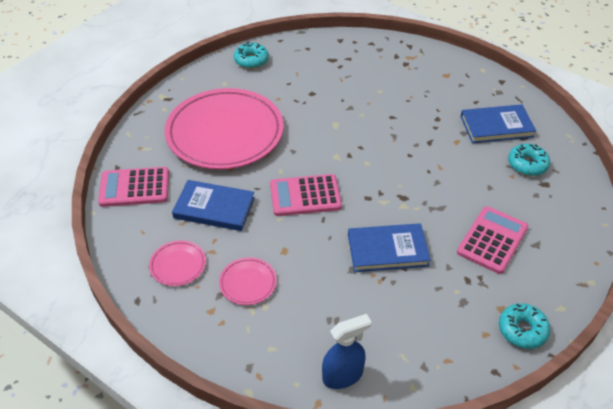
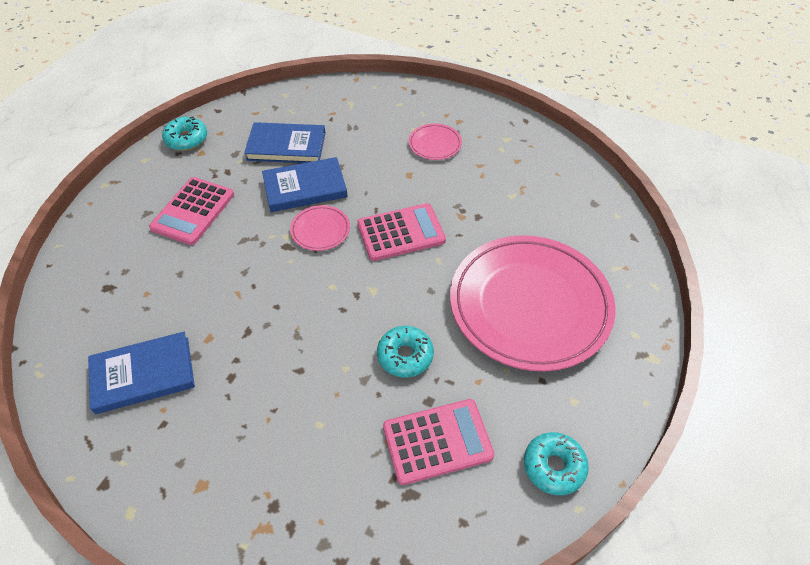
camera: 170 degrees right, 5 degrees up
pink calculator [98,167,169,207] -> pink calculator moved to [383,399,495,485]
pink plate [149,240,206,286] -> pink plate moved to [290,205,350,251]
blue book [172,180,255,231] -> blue book moved to [244,122,325,163]
blue spray bottle [322,314,371,389] -> none
turquoise donut [508,144,550,176] -> turquoise donut moved to [377,326,434,378]

